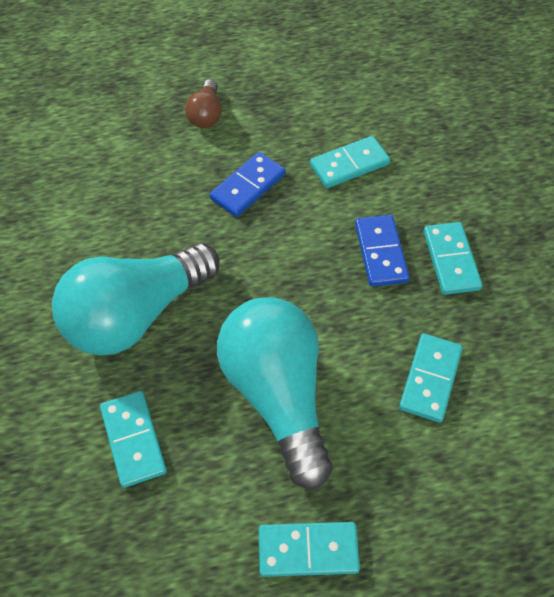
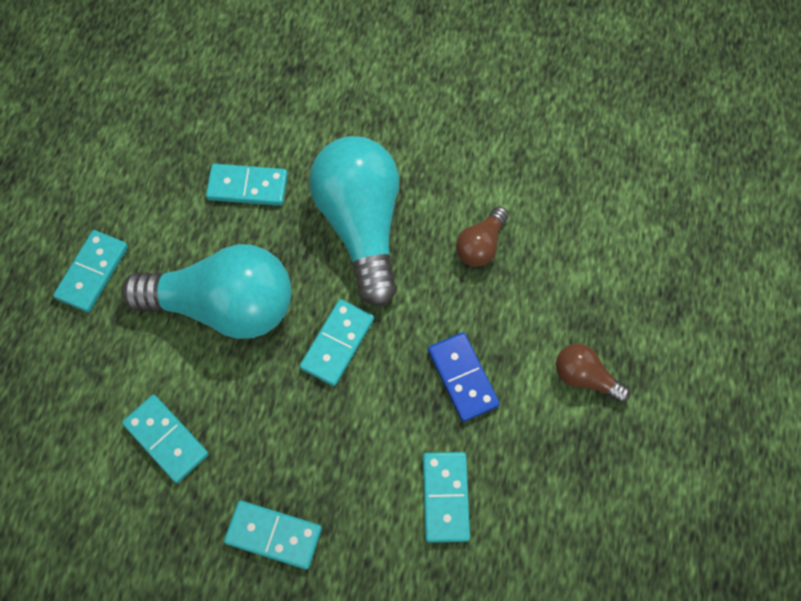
camera: 115 degrees right, 10 degrees up
blue domino [355,215,409,287] -> none
none -> turquoise domino [300,299,374,386]
none -> brown light bulb [456,206,508,267]

